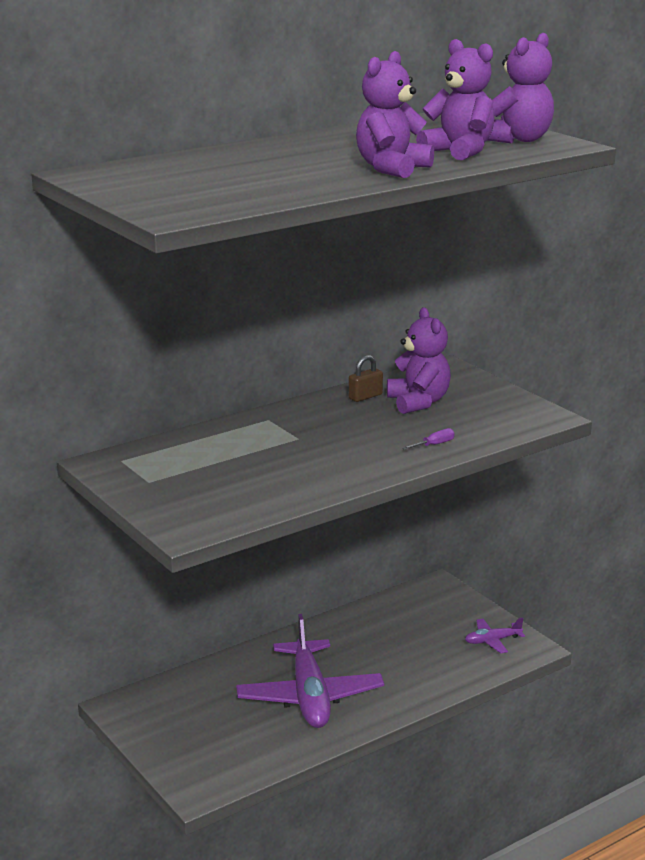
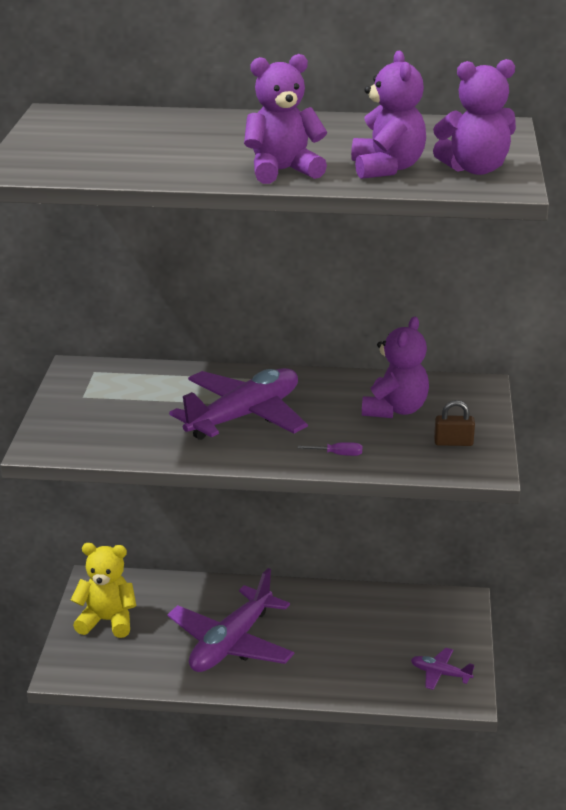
camera: 40 degrees right, 5 degrees up
brown padlock [349,355,383,402] -> brown padlock moved to [434,400,475,446]
none -> yellow teddy bear [71,543,136,638]
none -> purple plane [169,368,308,440]

